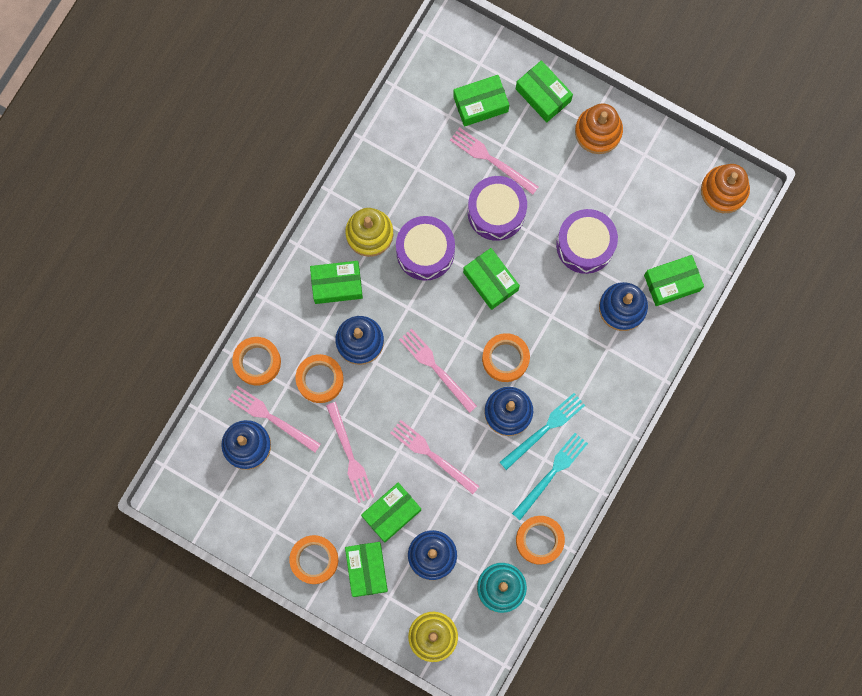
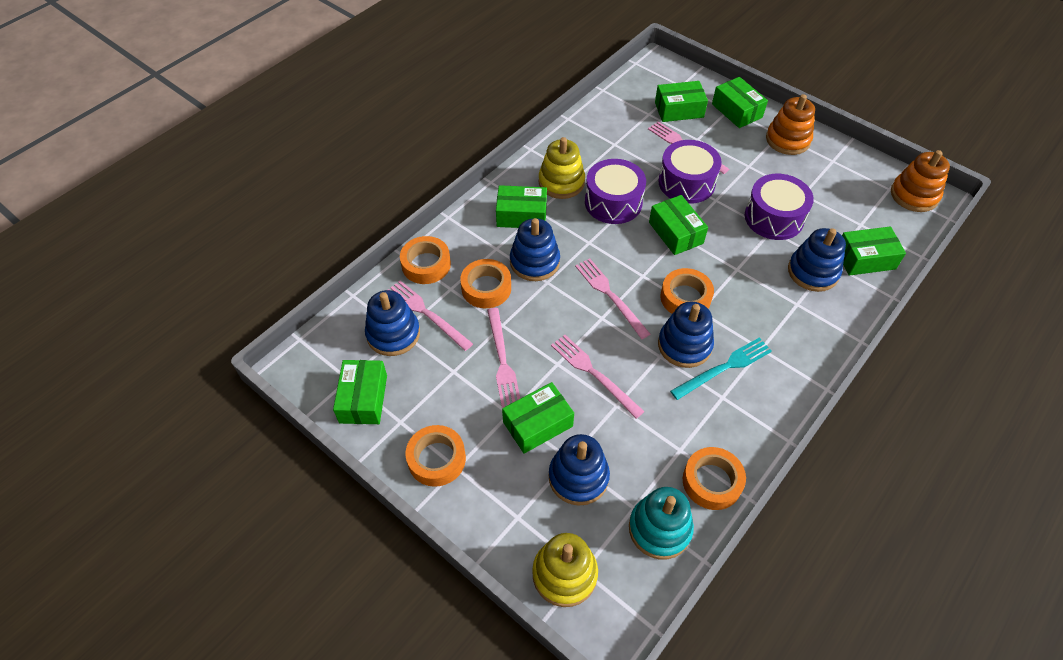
camera: 10 degrees right, 25 degrees down
green box [345,542,388,597] -> green box moved to [333,360,387,424]
turquoise fork [512,433,588,520] -> none

